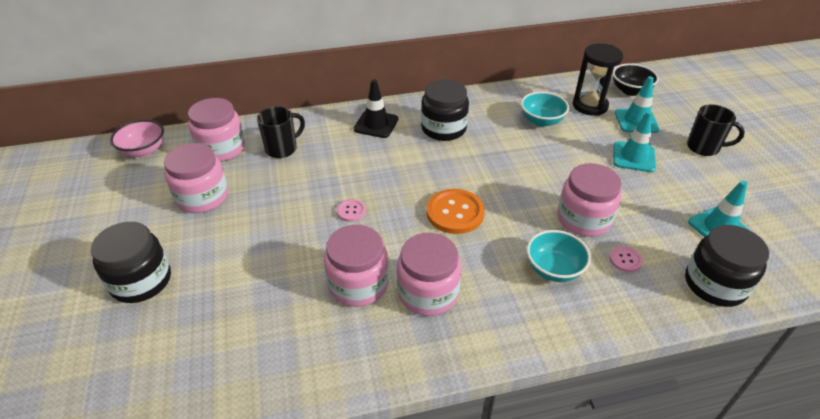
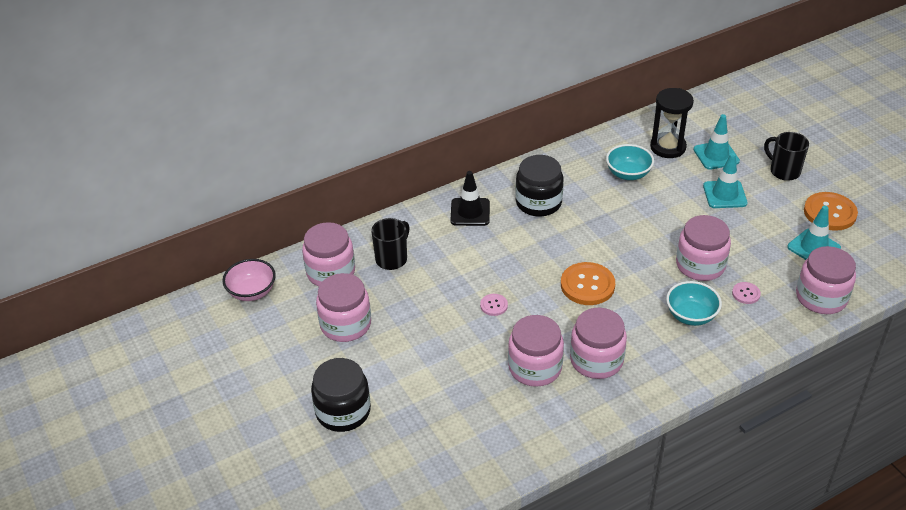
camera: 15 degrees left, 0 degrees up
black bowl [612,63,659,96] -> none
black jar [685,225,769,307] -> pink jar [796,246,856,314]
black mug [687,104,745,156] -> black mug turned 135 degrees counterclockwise [764,132,809,181]
none -> orange button [804,192,858,231]

